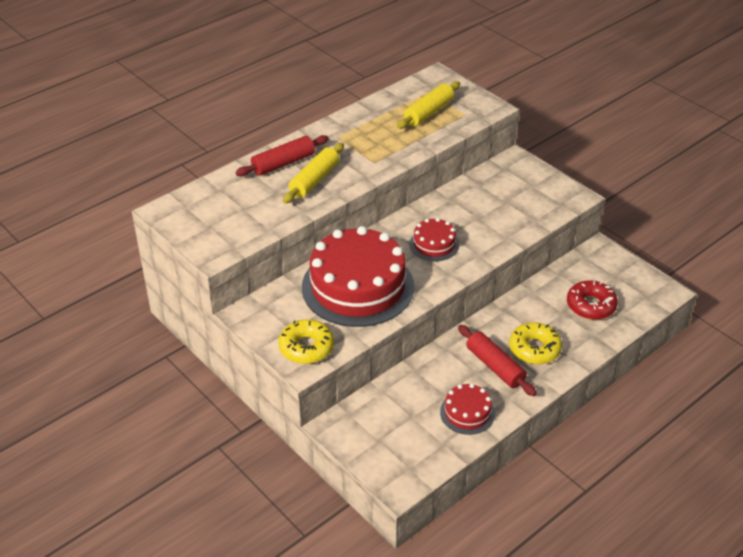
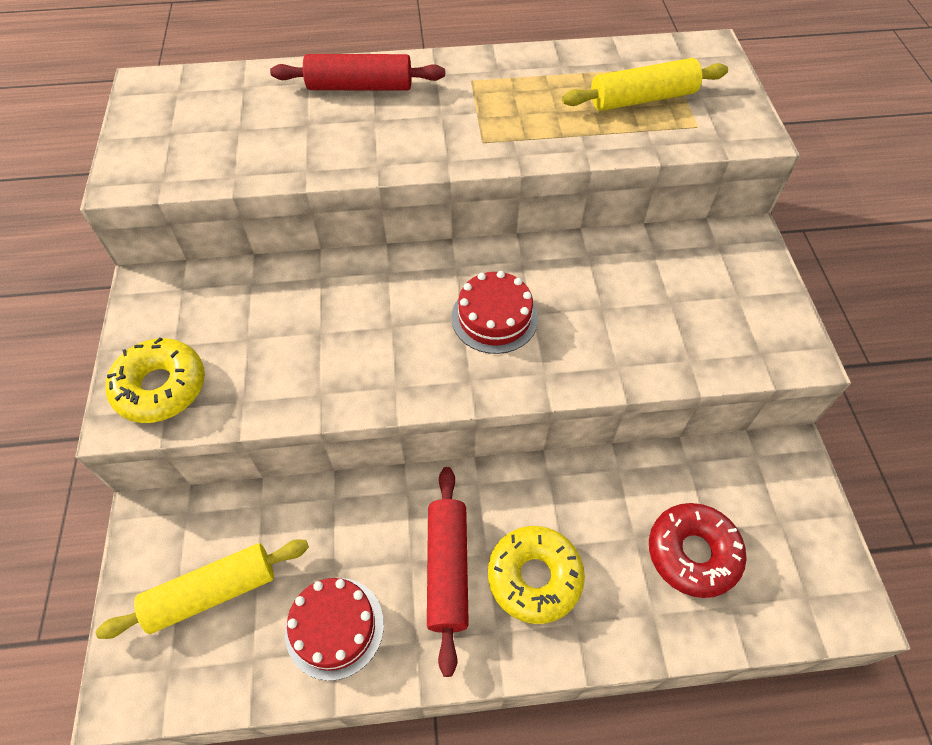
camera: 35 degrees right, 15 degrees up
yellow rolling pin [283,143,344,203] -> yellow rolling pin moved to [96,539,309,639]
red cake [302,226,414,327] -> none

